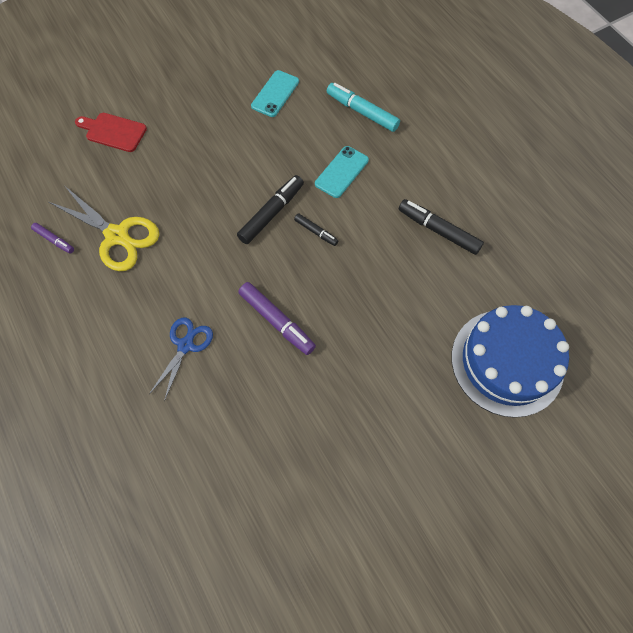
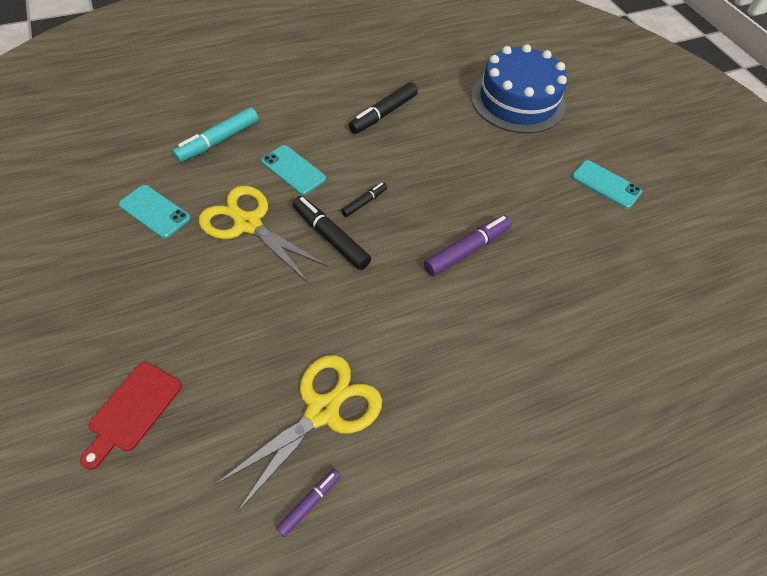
camera: 85 degrees left, 10 degrees down
blue scissors [149,318,213,401] -> none
none -> yellow scissors [199,186,328,283]
none -> turquoise phone [572,160,642,209]

